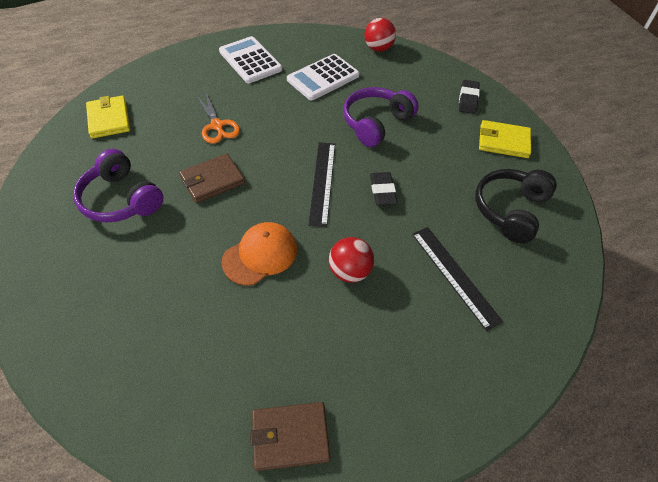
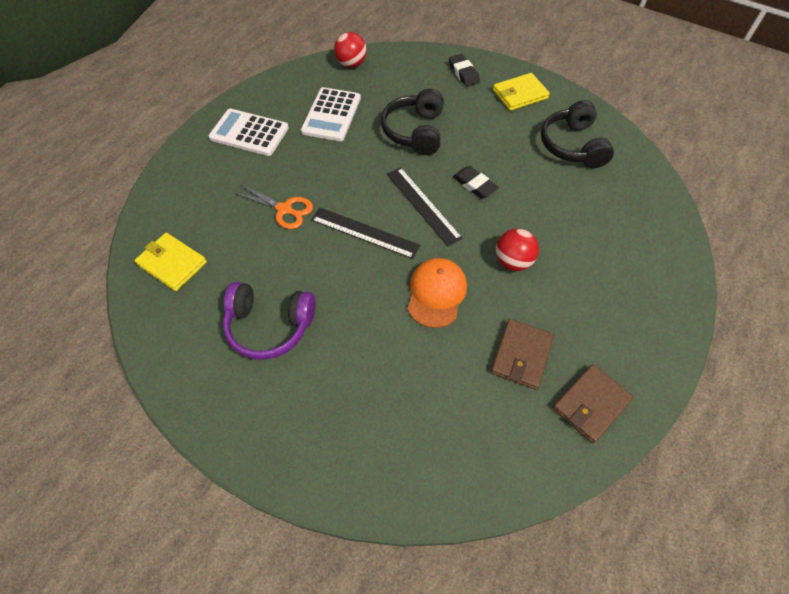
camera: 35 degrees left, 5 degrees up
brown wallet [179,153,245,203] -> brown wallet moved to [491,319,554,390]
purple headphones [343,87,419,147] -> black headphones [381,89,444,155]
black ruler [412,227,503,331] -> black ruler moved to [311,207,420,259]

